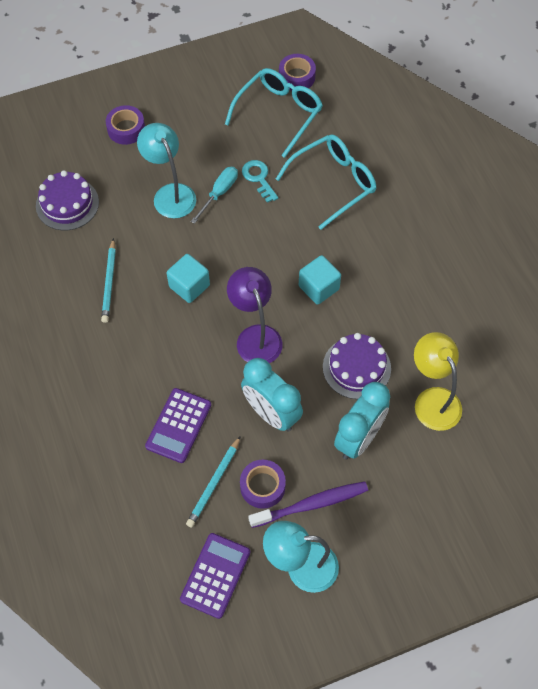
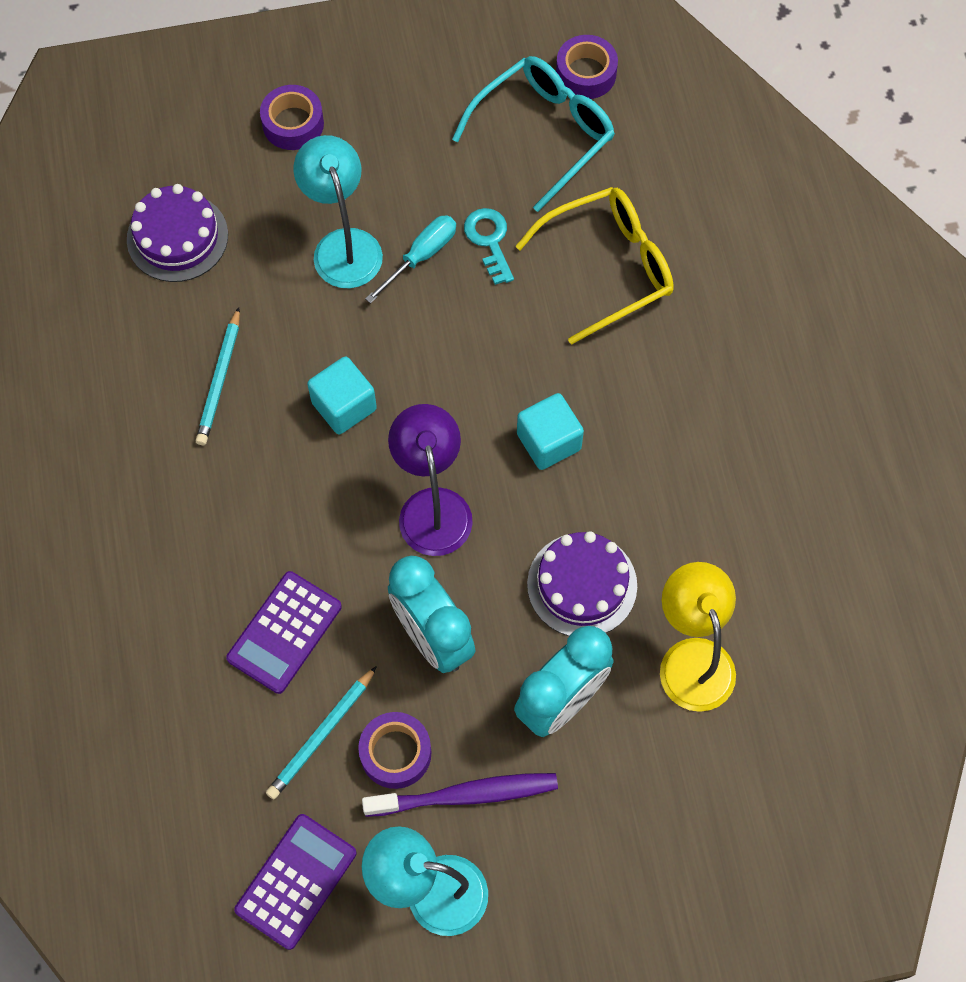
camera: 10 degrees right, 5 degrees up
turquoise glasses [276,134,376,230] -> yellow glasses [515,187,674,345]

